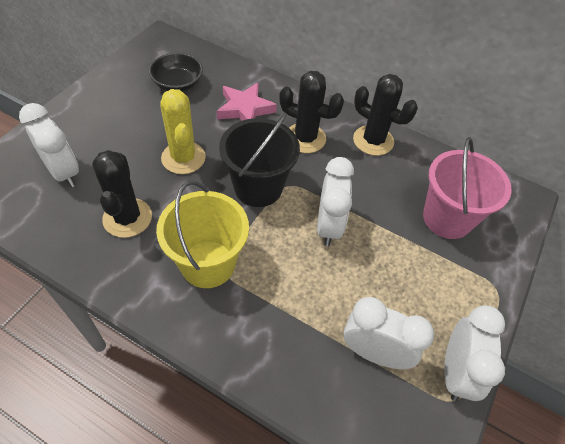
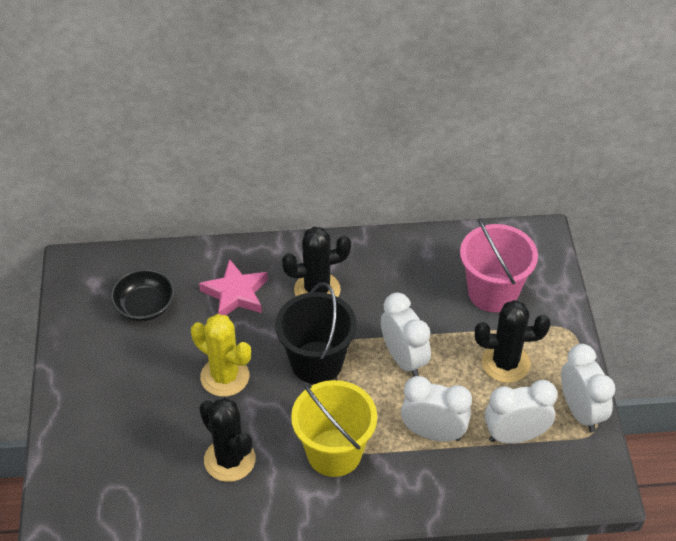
camera: 30 degrees left, 5 degrees down
white clock [19,103,79,187] -> white clock moved to [401,376,472,442]
black cactus [353,74,418,156] -> black cactus moved to [475,300,551,383]

